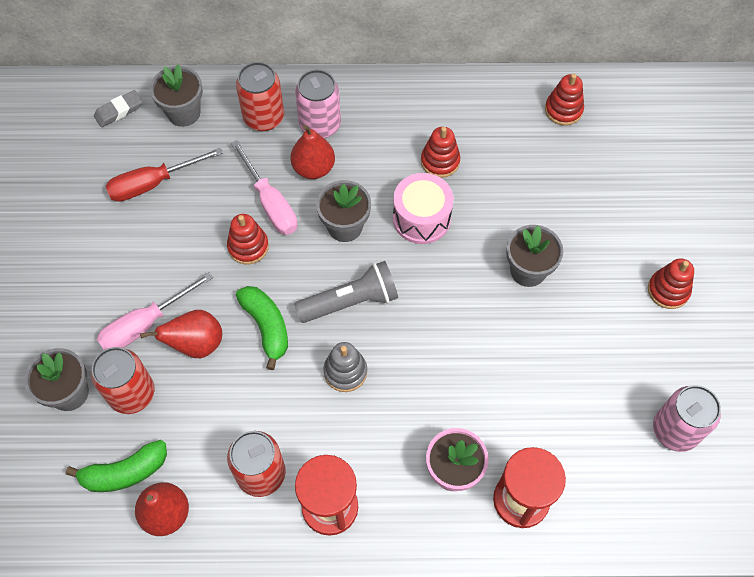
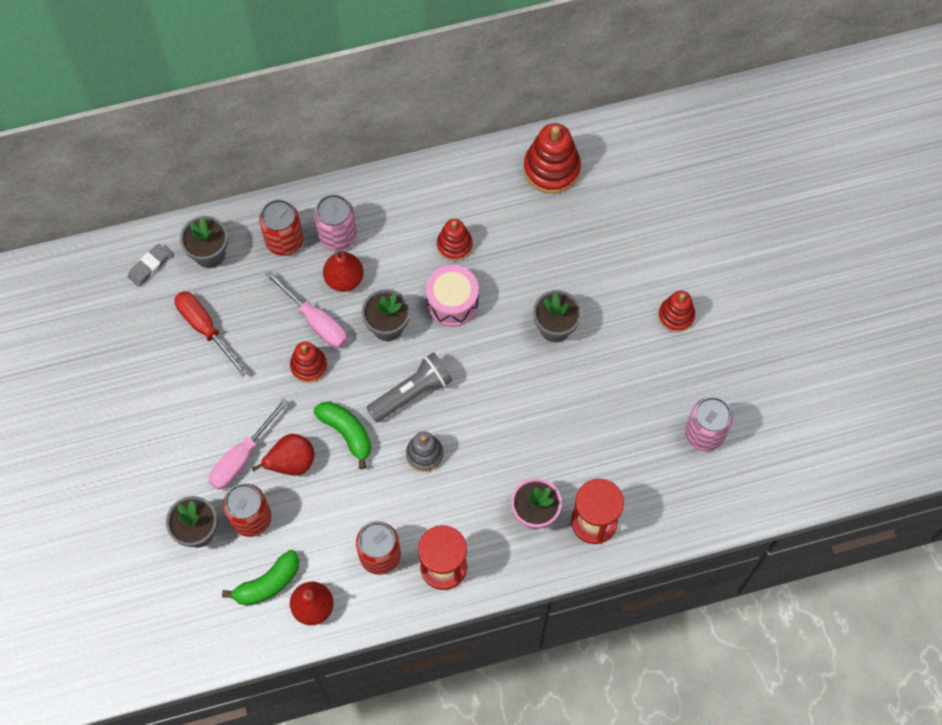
camera: 15 degrees left, 5 degrees up
red screwdriver [106,147,223,202] -> red screwdriver turned 90 degrees clockwise [175,291,248,376]
red stacking toy [545,74,584,126] -> red stacking toy [524,123,581,194], size x1.62

